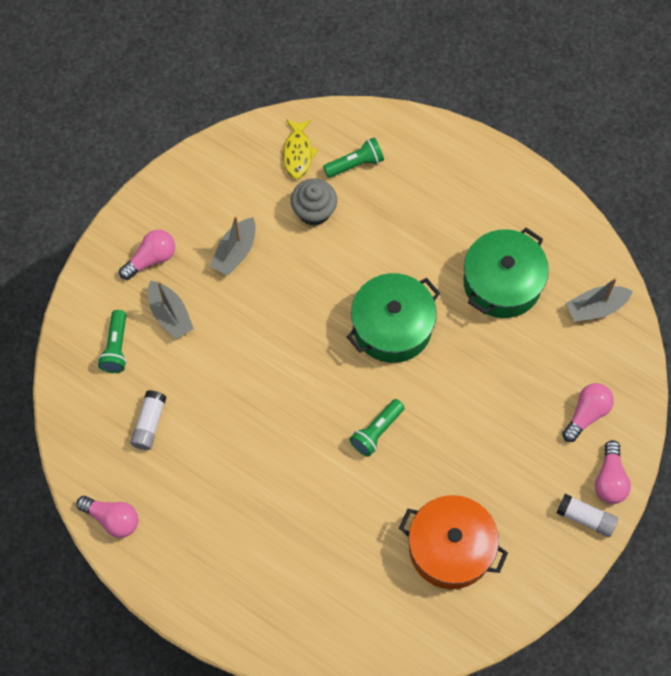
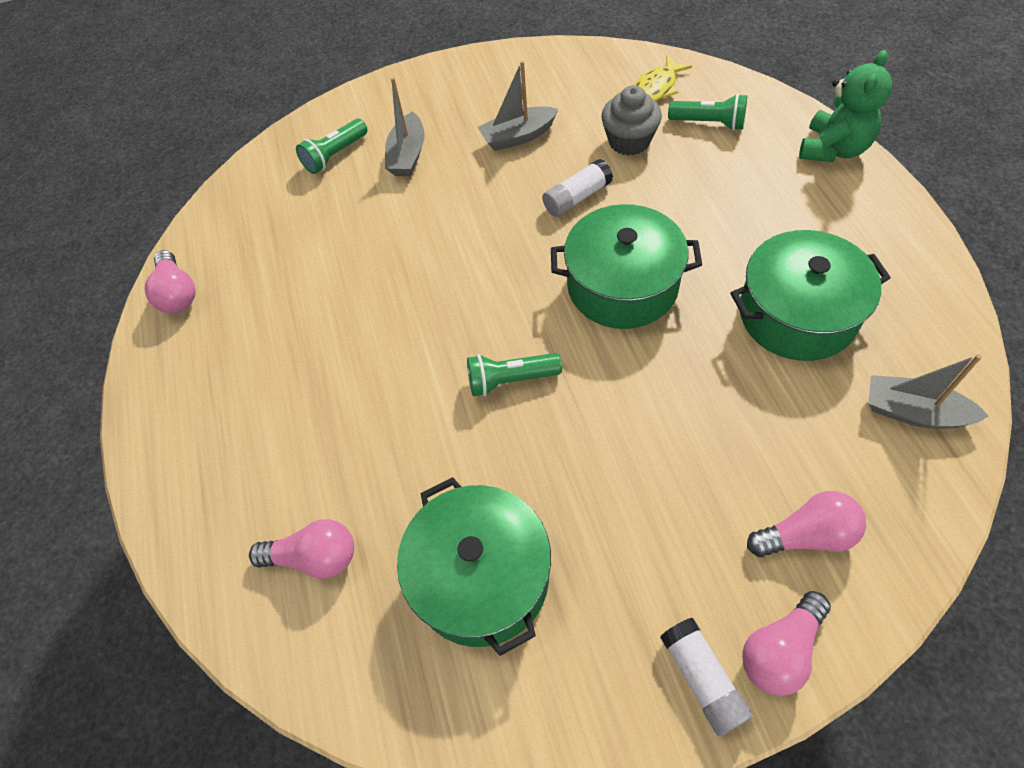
camera: 45 degrees right, 10 degrees down
pink light bulb [119,230,175,280] -> pink light bulb moved to [249,519,354,579]
white glue stick [130,390,166,450] -> white glue stick moved to [542,159,613,217]
orange pot [399,495,508,589] -> green pot [397,477,551,656]
none -> green teddy bear [799,50,892,162]

